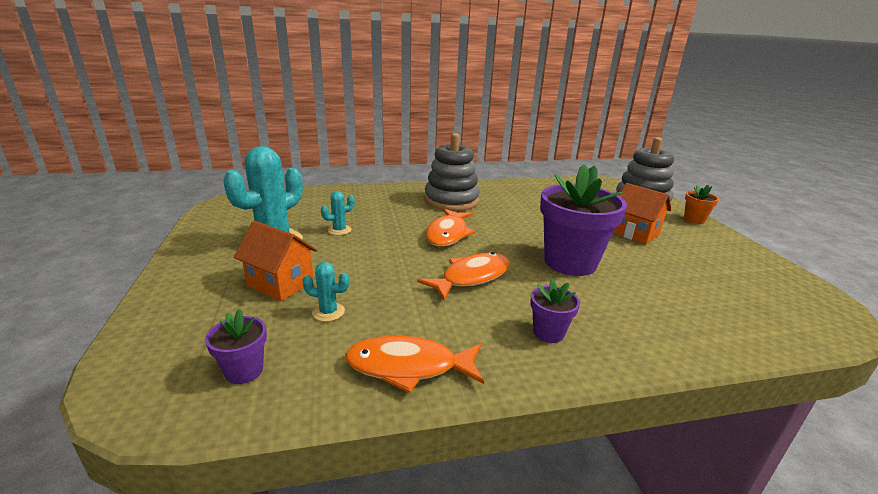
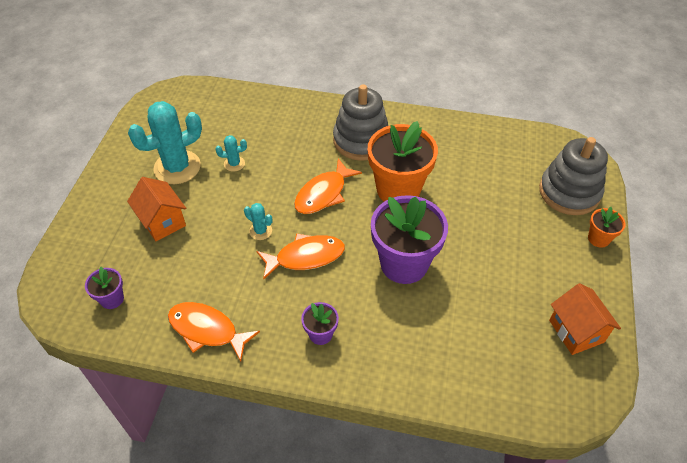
camera: 25 degrees right, 25 degrees up
turquoise cactus [302,262,349,322] -> turquoise cactus moved to [244,203,272,240]
orange house [613,183,671,245] -> orange house moved to [549,283,621,355]
none -> orange flower pot [368,121,438,202]

